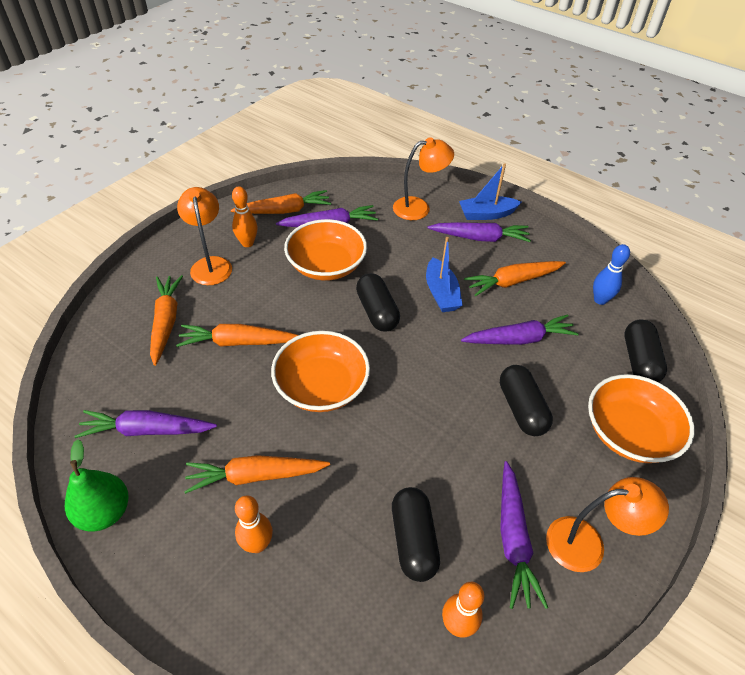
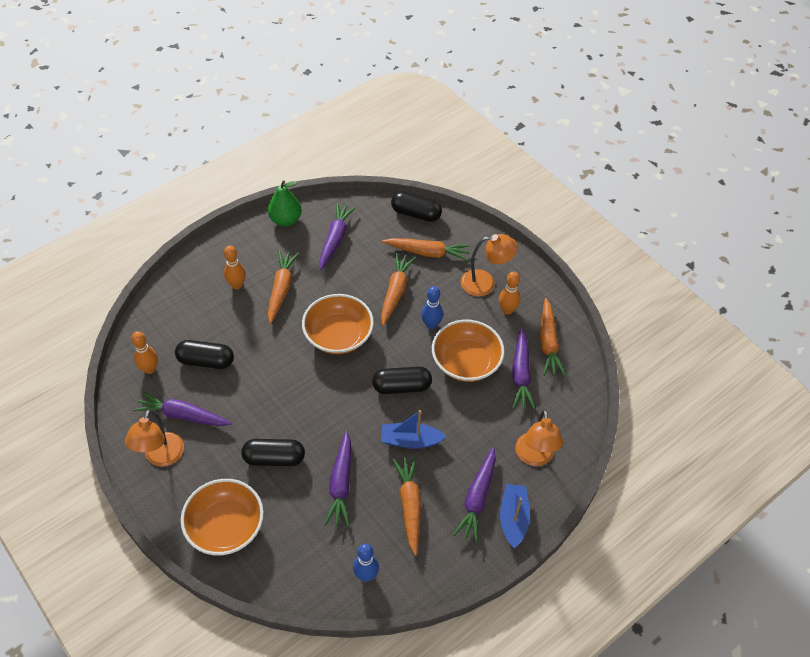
camera: 105 degrees right, 5 degrees up
black capsule [625,320,667,382] -> black capsule moved to [391,191,442,222]
none -> blue bowling pin [421,286,443,329]

